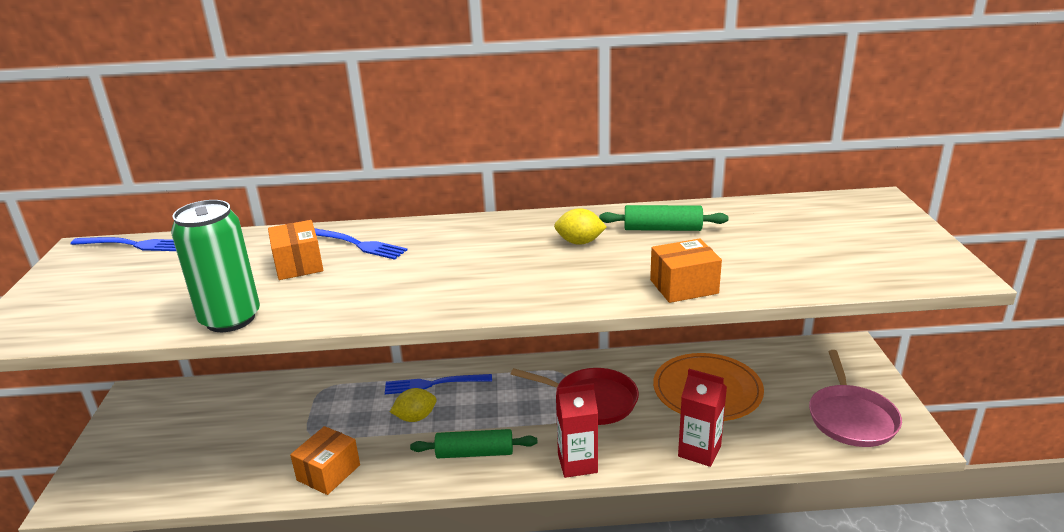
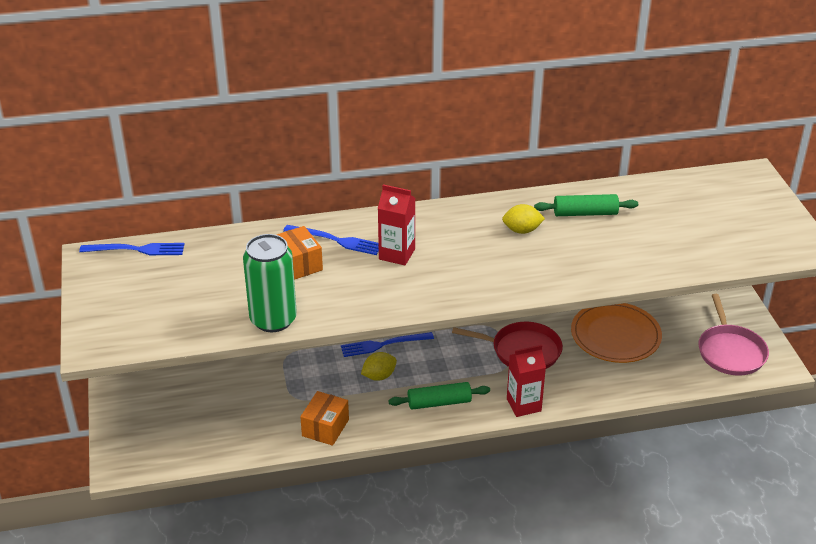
camera: 10 degrees left, 10 degrees up
orange box [650,239,722,303] -> none
red carton [678,369,727,467] -> red carton moved to [378,184,415,265]

